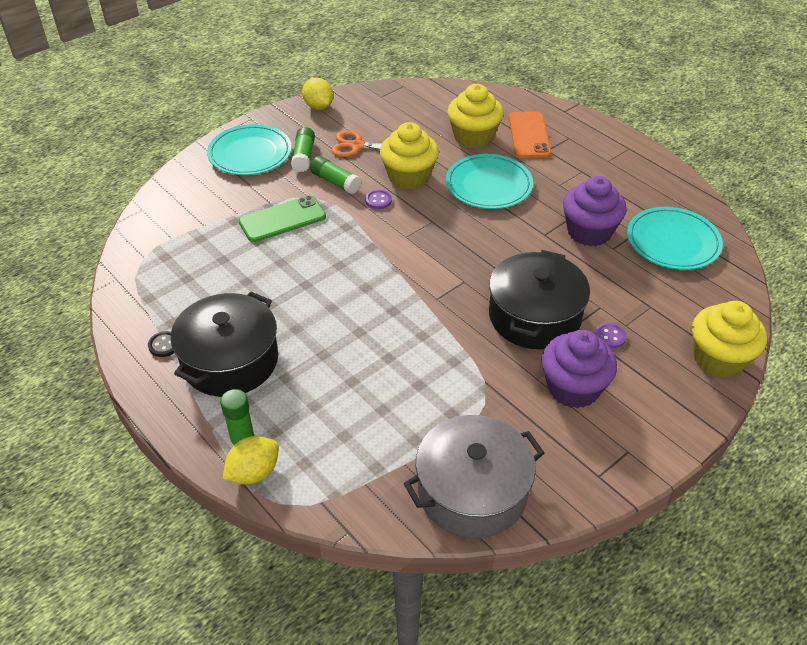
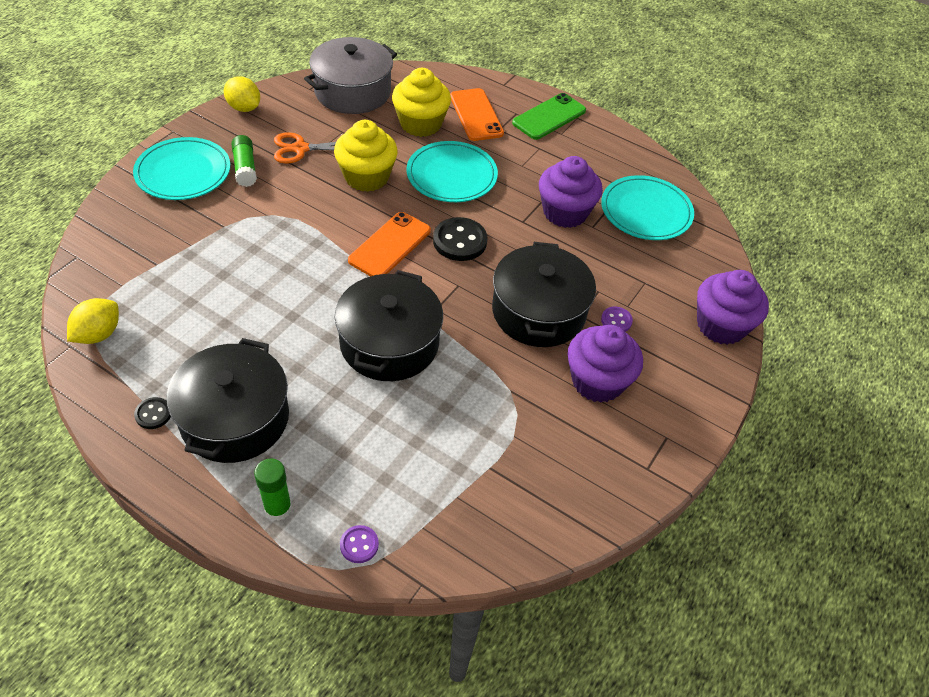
camera: 20 degrees left, 5 degrees up
yellow lemon [222,436,279,485] -> yellow lemon moved to [67,298,119,344]
green phone [239,195,326,242] -> green phone moved to [512,93,586,140]
green glue stick [310,156,361,194] -> none
purple button [365,190,392,209] -> purple button moved to [340,525,379,563]
grey pot [404,415,544,539] -> grey pot moved to [304,37,397,114]
yellow cupcake [692,301,767,378] -> purple cupcake [697,270,769,345]
none -> black pot [335,270,443,381]
none -> orange phone [348,212,431,276]
none -> black button [433,217,487,261]

